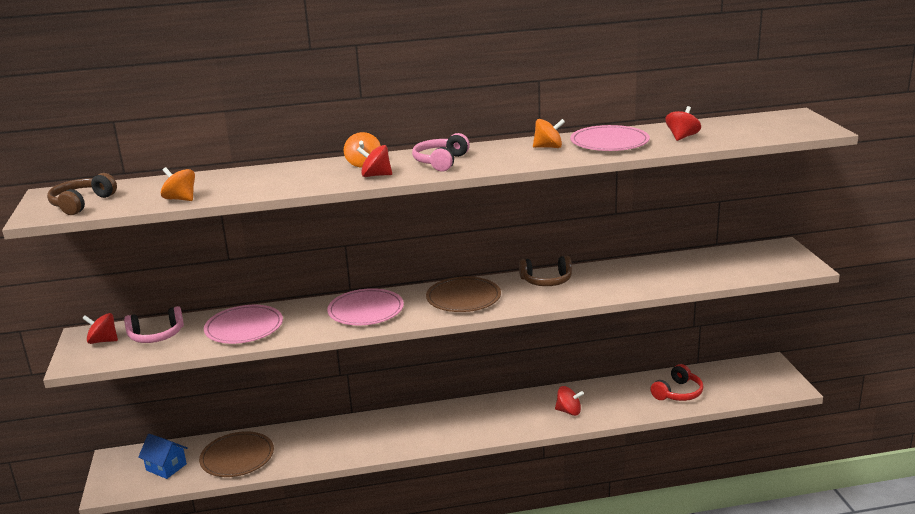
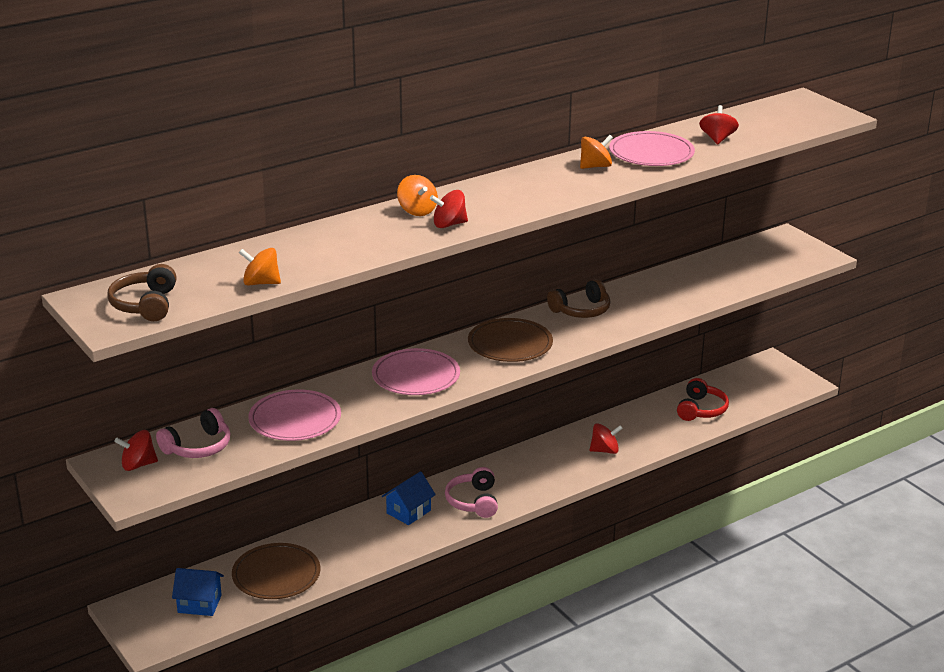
camera: 25 degrees left, 5 degrees up
pink headphones [412,133,470,172] -> pink headphones moved to [445,467,498,518]
none -> blue house [382,471,436,525]

